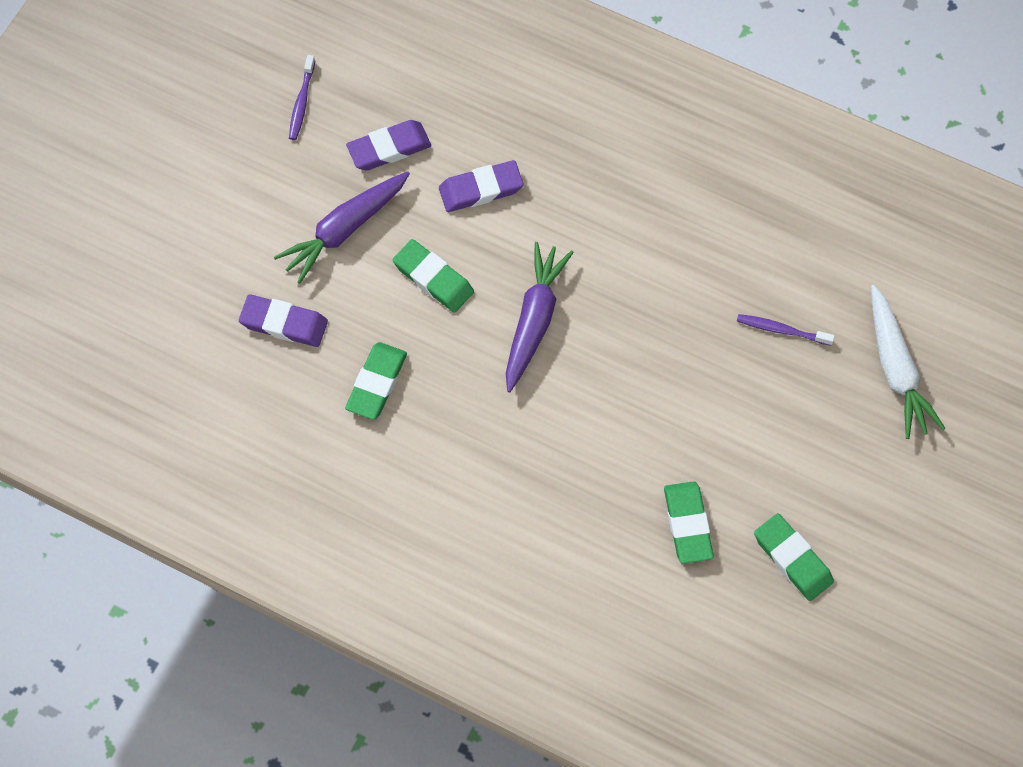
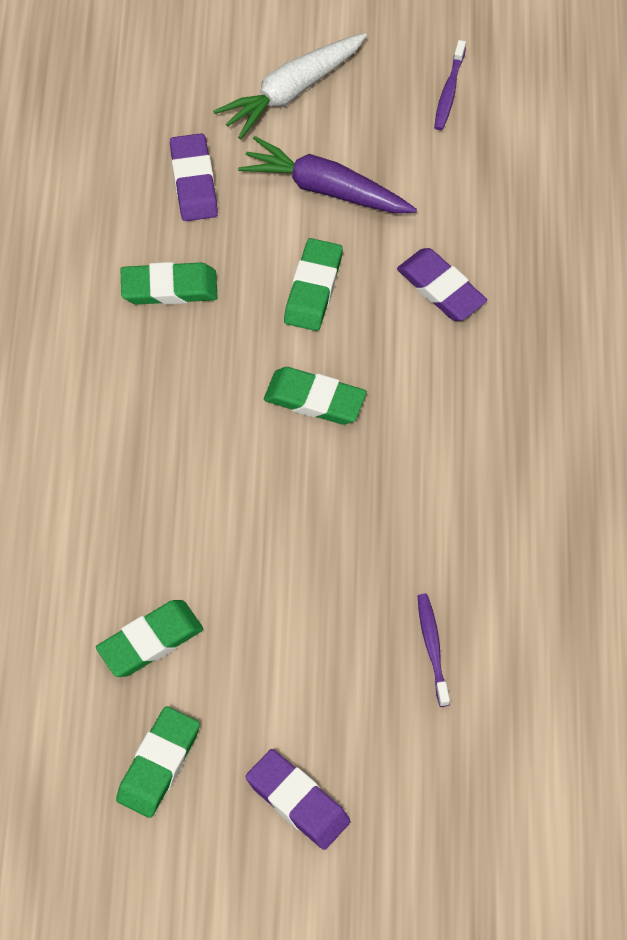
camera: 65 degrees right, 5 degrees down
purple toothbrush [289,55,315,140] -> purple toothbrush turned 60 degrees counterclockwise [434,40,466,130]
purple eraser [346,120,431,170] -> purple eraser moved to [246,749,350,850]
purple carrot [506,242,574,392] -> green eraser [264,367,367,425]
white carrot [871,285,946,439] -> white carrot moved to [213,33,367,139]

